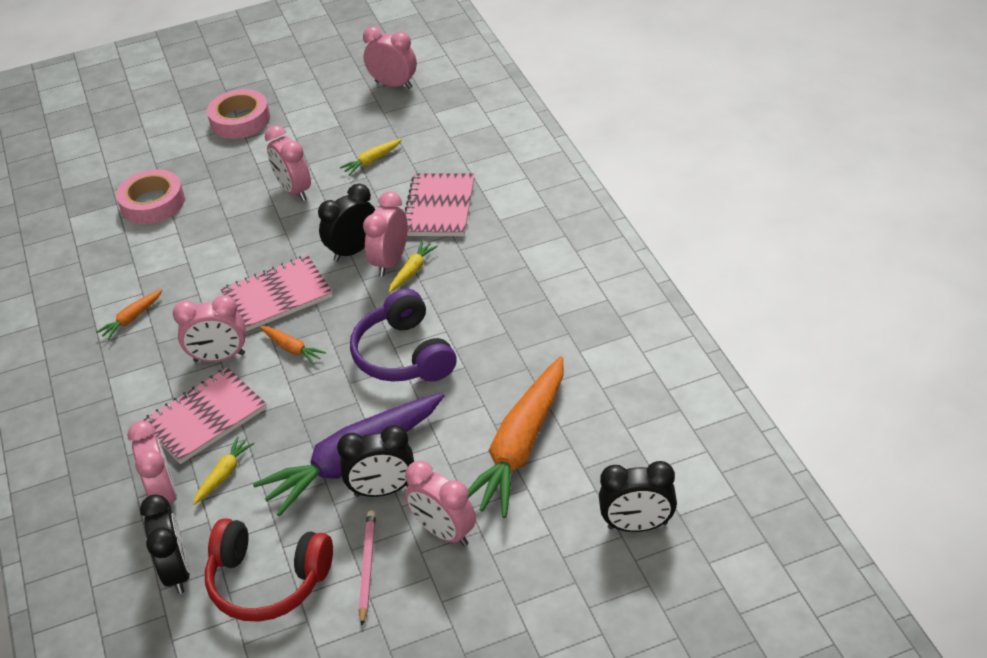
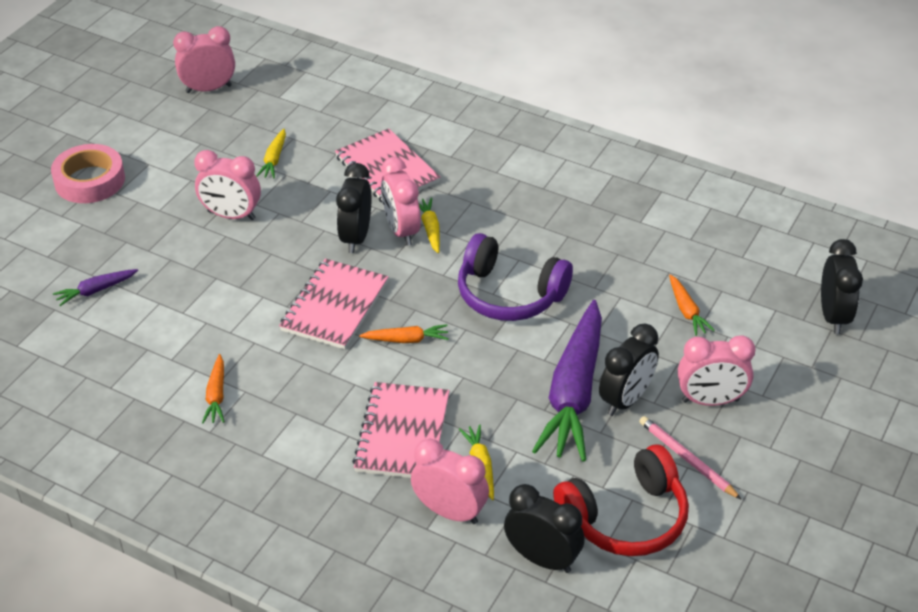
camera: 45 degrees left, 0 degrees up
pink tape [116,169,185,224] -> purple carrot [53,269,138,306]
pink clock [173,295,245,362] -> none
orange carrot [468,356,564,518] -> orange carrot [669,275,715,336], size x0.43
black clock [599,461,677,532] -> black clock turned 45 degrees counterclockwise [821,239,863,334]

